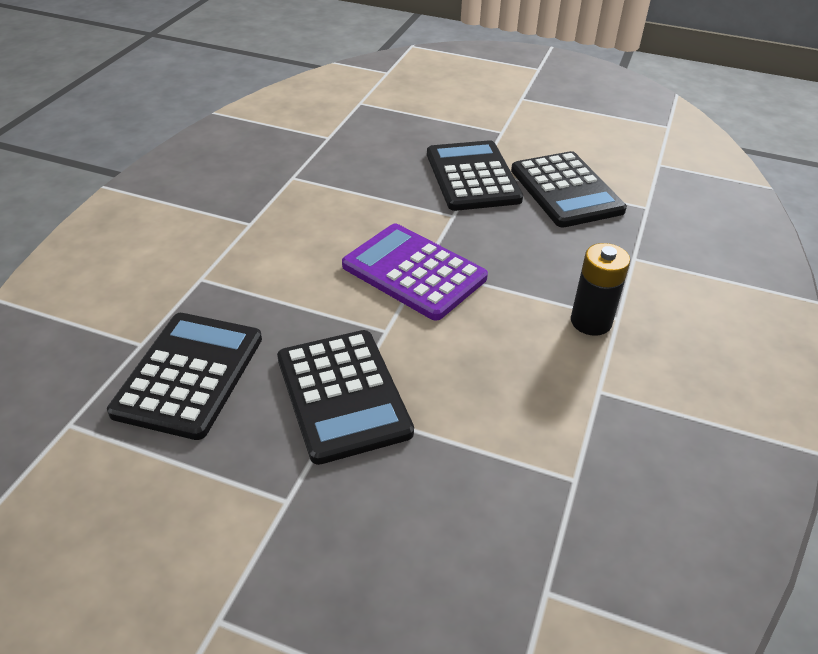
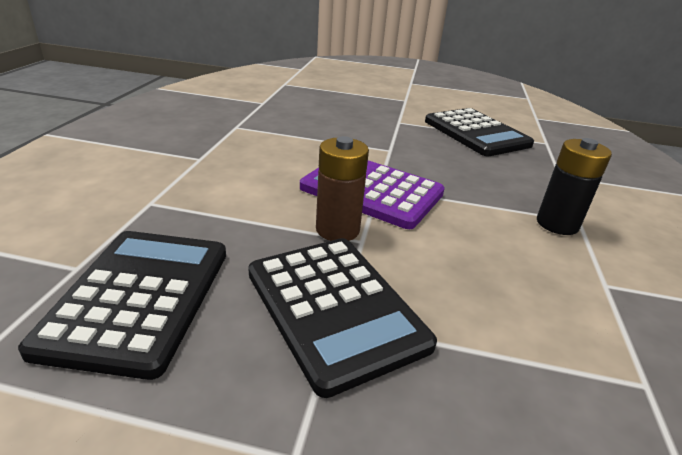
camera: 10 degrees left, 10 degrees down
black calculator [427,140,523,211] -> none
none -> brown battery [316,136,369,241]

